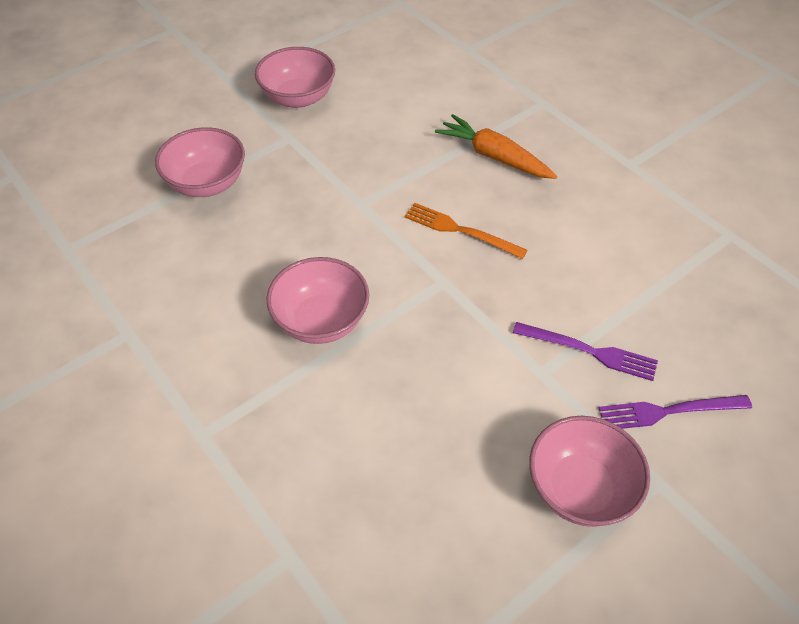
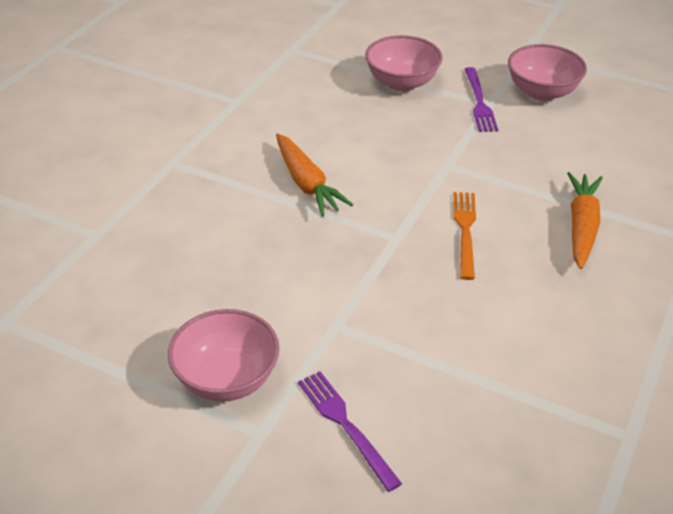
camera: 65 degrees right, 10 degrees down
pink bowl [267,257,369,344] -> orange carrot [276,133,353,216]
purple fork [513,322,658,381] -> purple fork moved to [465,67,498,132]

